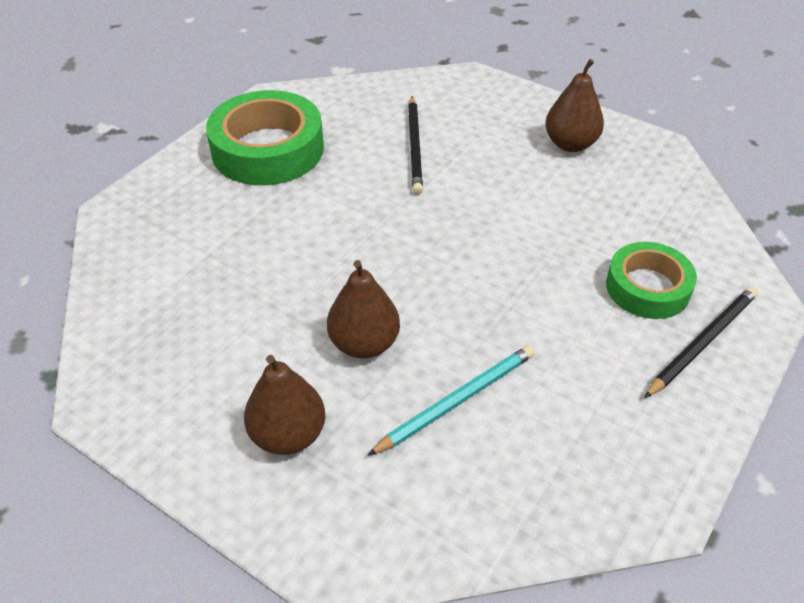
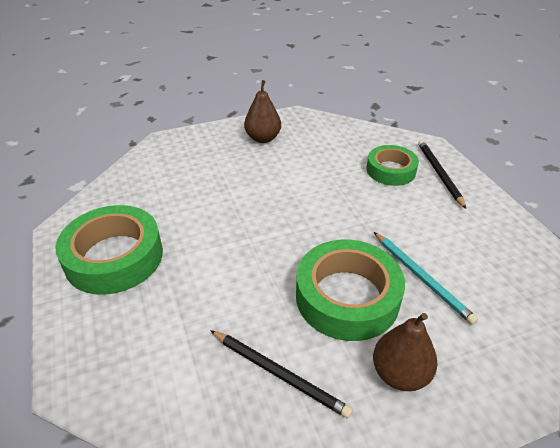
camera: 55 degrees left, 5 degrees down
brown pear [327,260,400,359] -> green tape [296,239,405,341]
turquoise pencil [367,345,535,456] -> turquoise pencil turned 150 degrees clockwise [374,232,478,325]
black pencil [408,96,423,194] -> black pencil moved to [210,330,353,419]

